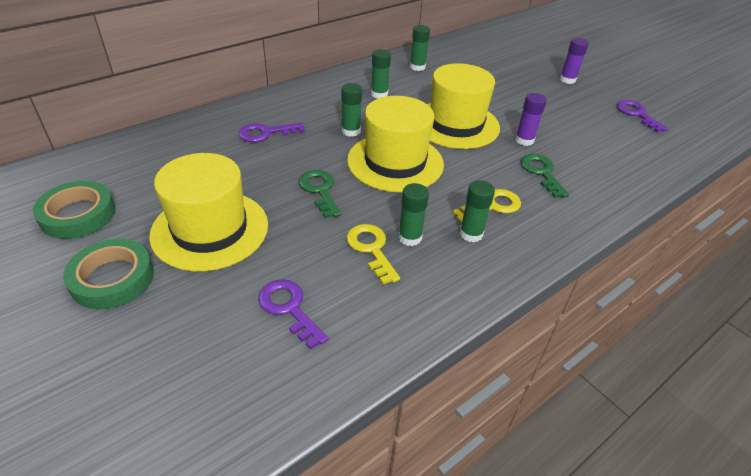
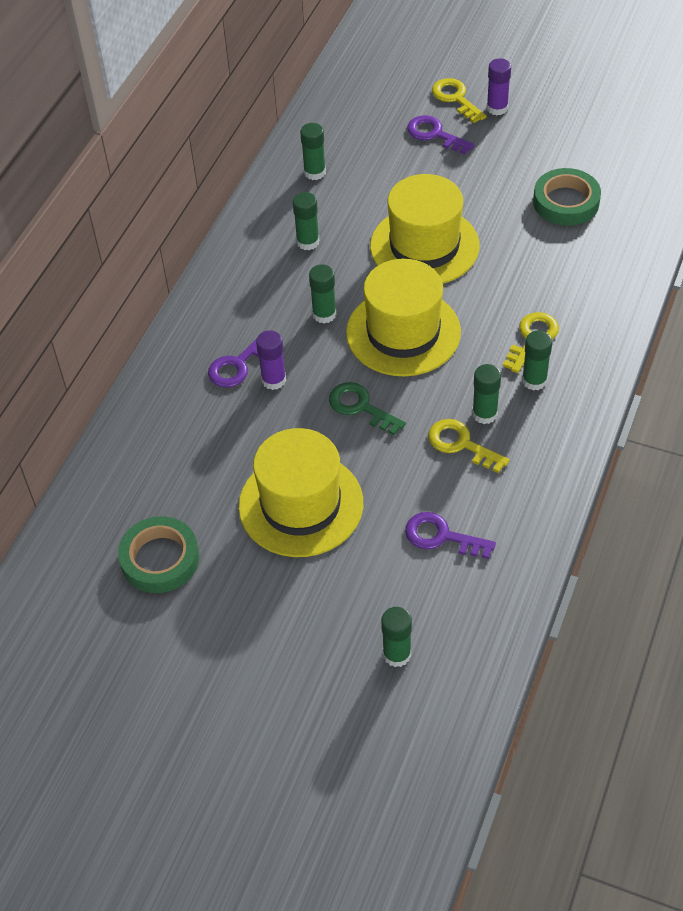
camera: 25 degrees left, 10 degrees up
green tape [63,239,154,310] -> green tape moved to [533,168,601,226]
purple glue stick [515,93,547,146] -> purple glue stick moved to [256,330,286,390]
green key [520,154,569,198] -> none
purple key [617,100,668,132] -> purple key moved to [407,115,474,154]
none -> green glue stick [381,607,412,667]
none -> yellow key [432,78,486,123]

